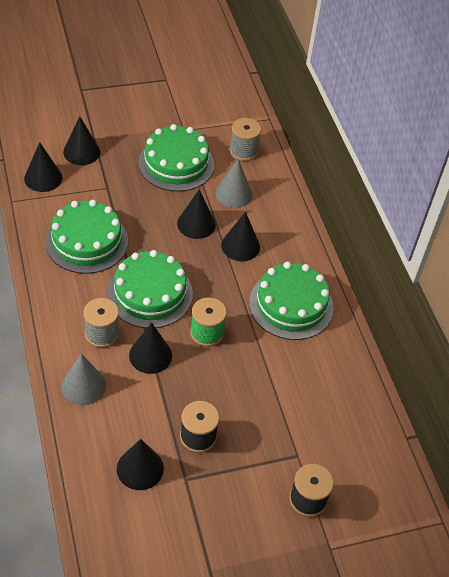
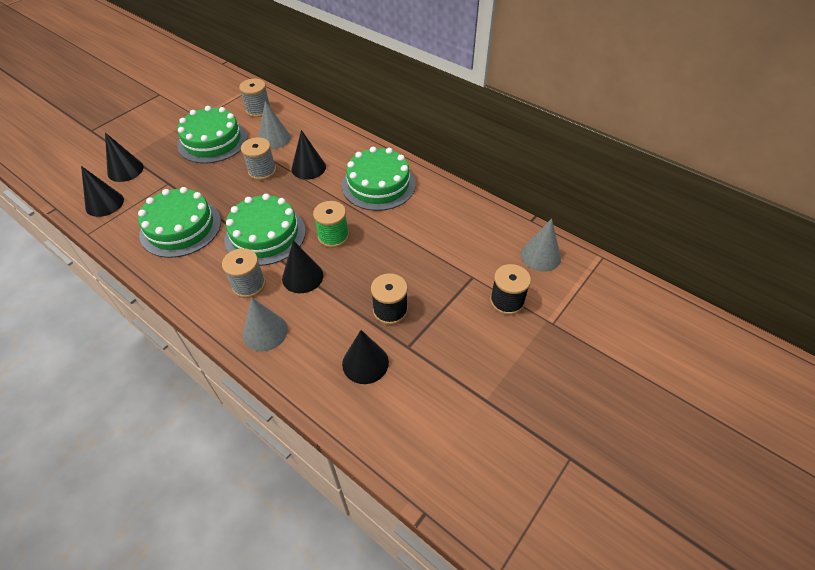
camera: 30 degrees left, 0 degrees up
black cone [177,189,216,239] -> grey spool [241,137,276,180]
none -> grey cone [521,219,561,272]

